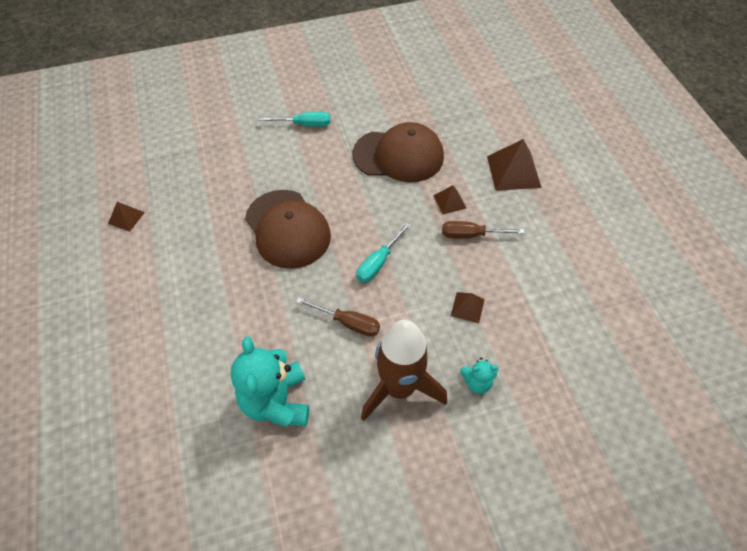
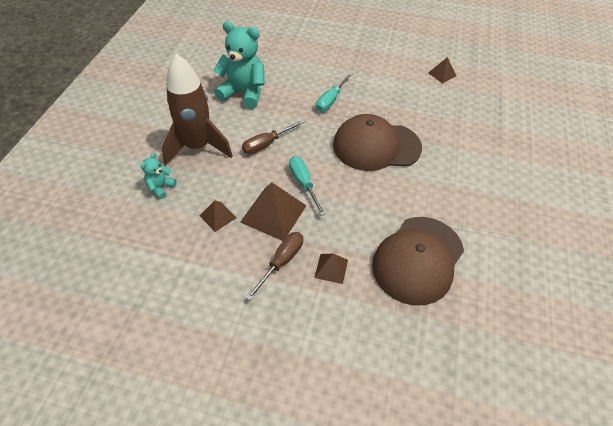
camera: 120 degrees right, 5 degrees down
turquoise screwdriver [259,112,331,127] -> turquoise screwdriver moved to [316,72,353,112]
brown pyramid [487,139,542,191] -> brown pyramid moved to [240,182,306,241]

